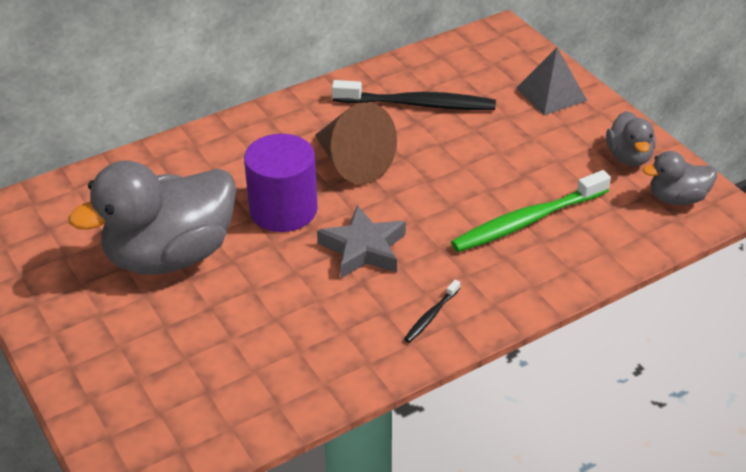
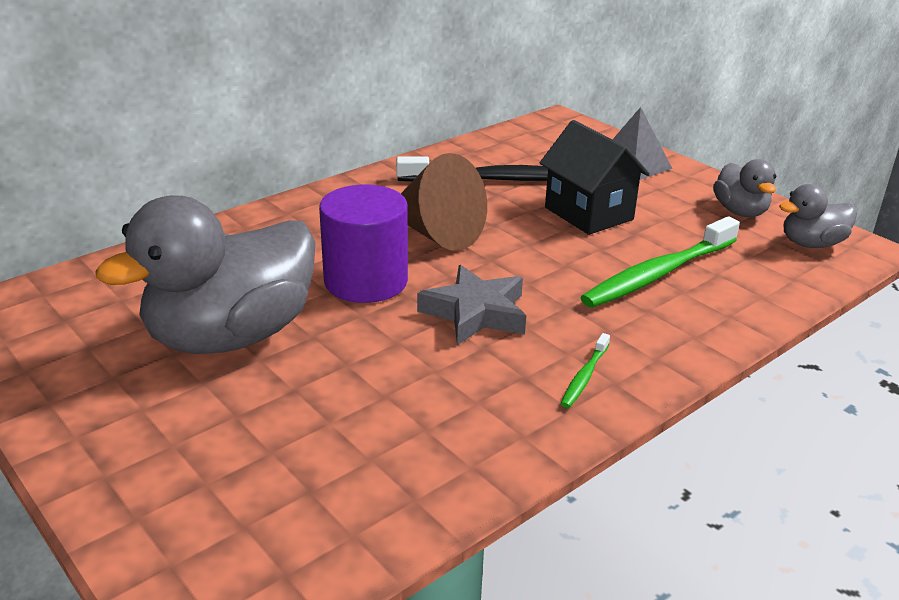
camera: 10 degrees left, 10 degrees down
black toothbrush [404,280,460,343] -> green toothbrush [561,333,610,408]
none -> black house [540,120,650,235]

